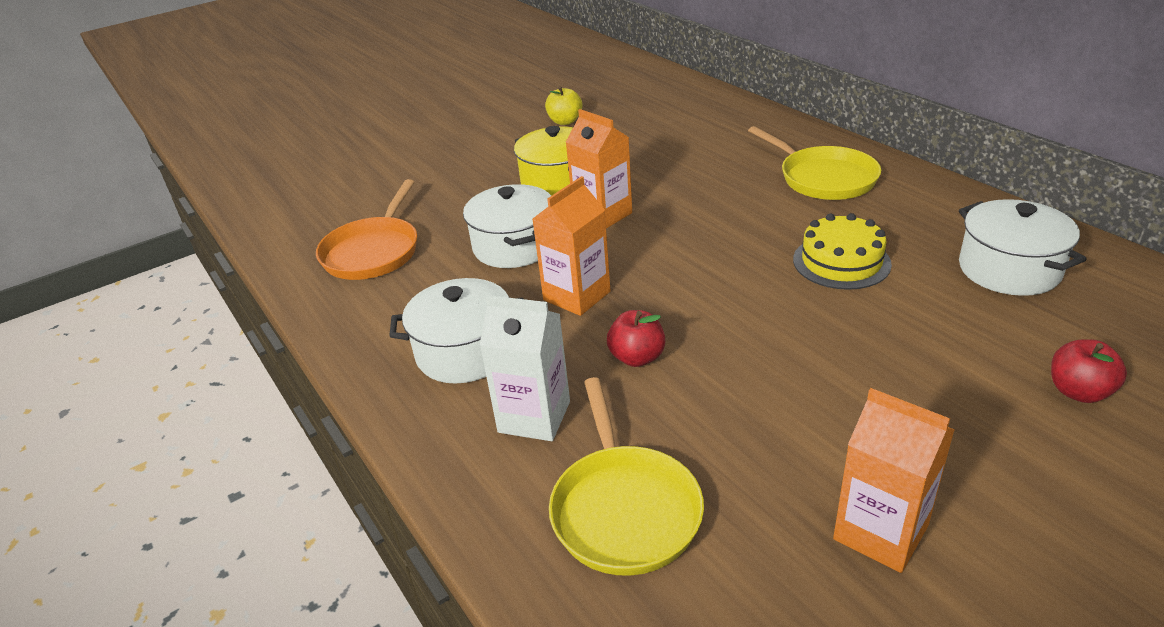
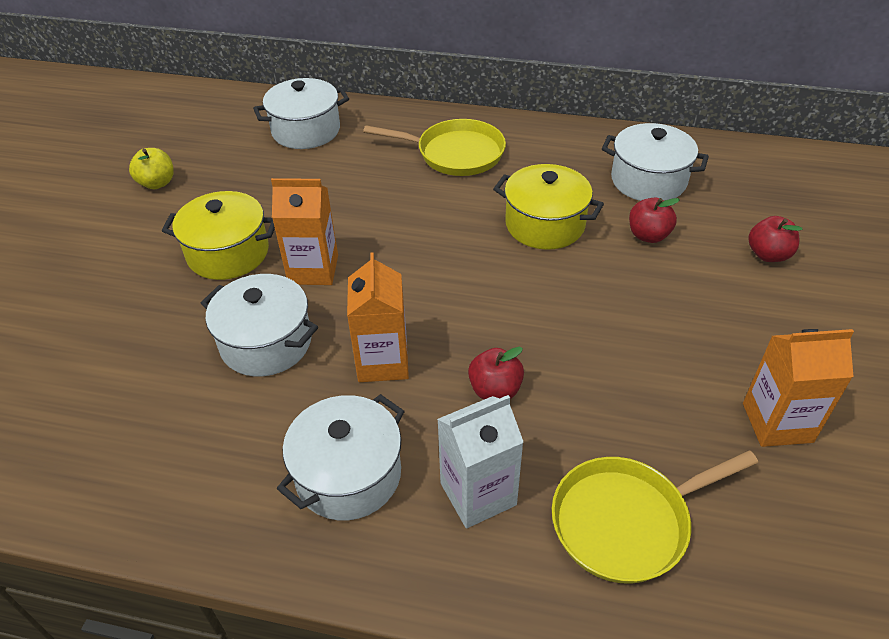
camera: 45 degrees left, 10 degrees up
orange pan [316,179,417,280] -> none
yellow pan [549,377,704,576] -> yellow pan turned 120 degrees clockwise [552,450,758,584]
yellow cake [793,213,892,290] -> yellow pot [493,164,604,250]
none -> white pot [253,78,349,149]
none -> red apple [629,198,680,243]

